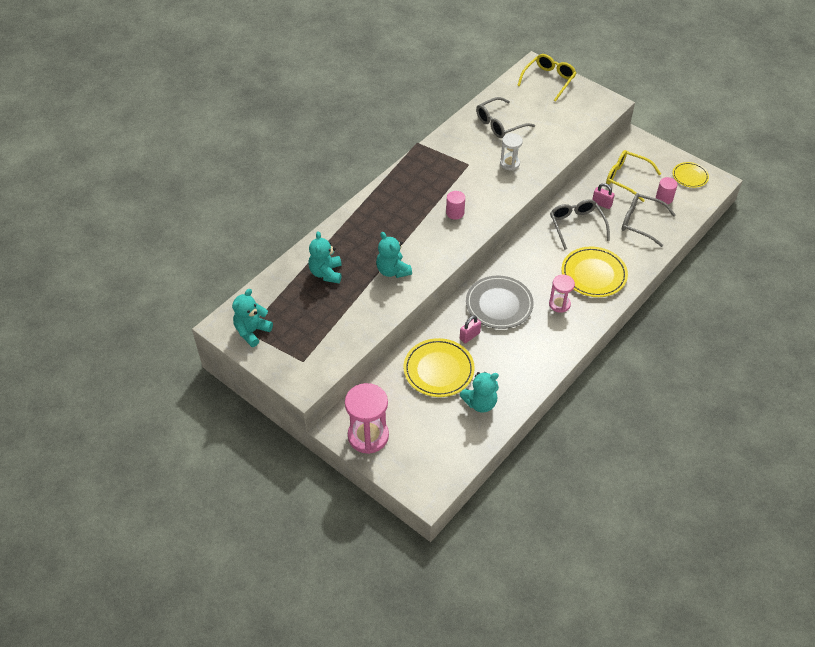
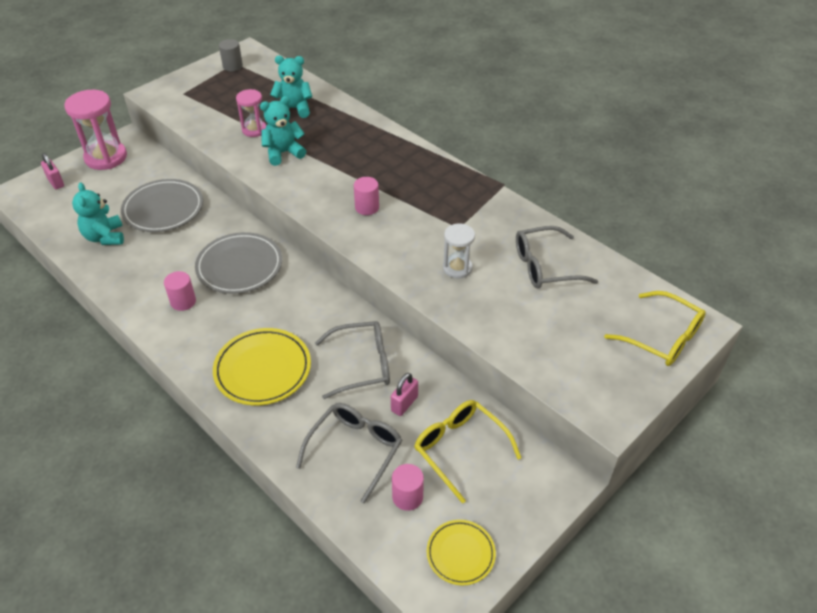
camera: 95 degrees right, 5 degrees down
turquoise teddy bear [232,289,273,347] -> grey cylinder [219,39,243,71]
yellow plate [404,338,475,397] -> grey plate [121,179,203,232]
pink padlock [460,315,481,343] -> pink padlock moved to [41,153,64,189]
grey glasses [476,97,535,138] -> grey glasses turned 75 degrees counterclockwise [516,226,598,289]
pink hourglass [549,275,575,313] -> pink hourglass moved to [236,89,266,137]
yellow glasses [606,150,661,202] -> yellow glasses turned 75 degrees counterclockwise [415,400,521,504]
none -> pink cylinder [164,271,196,311]

